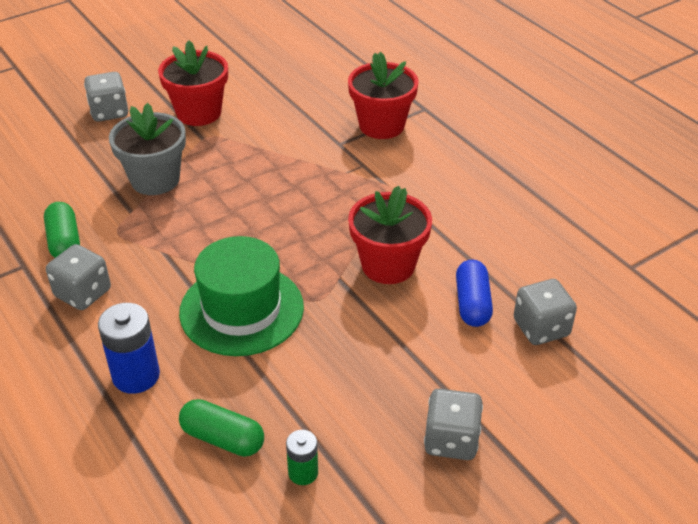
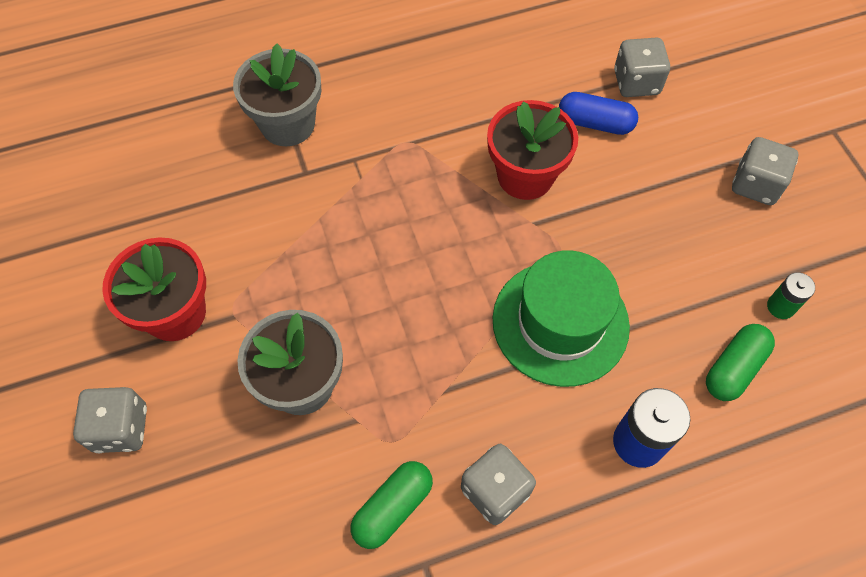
camera: 75 degrees left, 20 degrees up
green capsule [44,202,80,258] -> green capsule turned 45 degrees counterclockwise [351,461,433,549]
red flower pot [348,52,418,139] -> grey flower pot [233,44,322,146]

